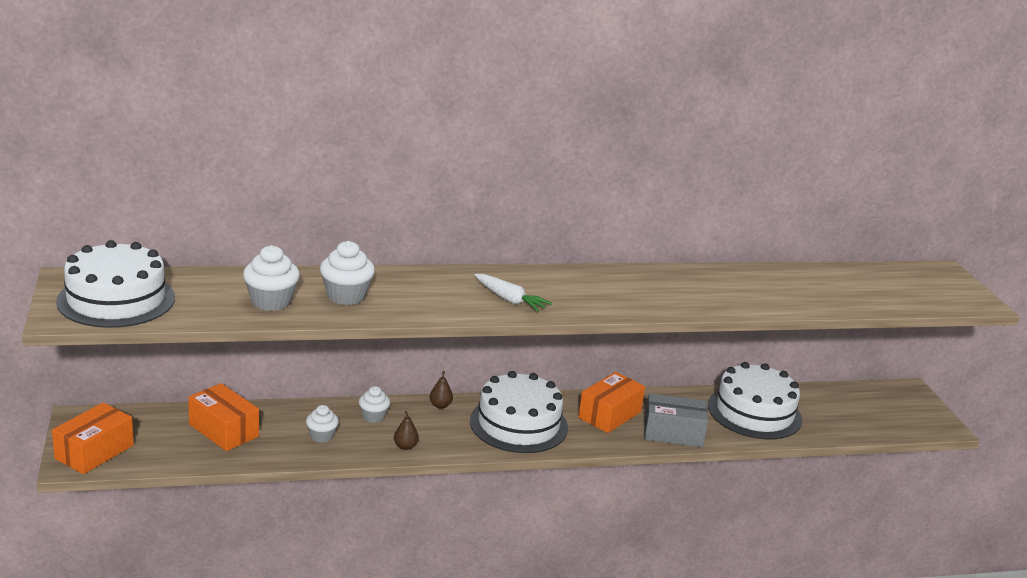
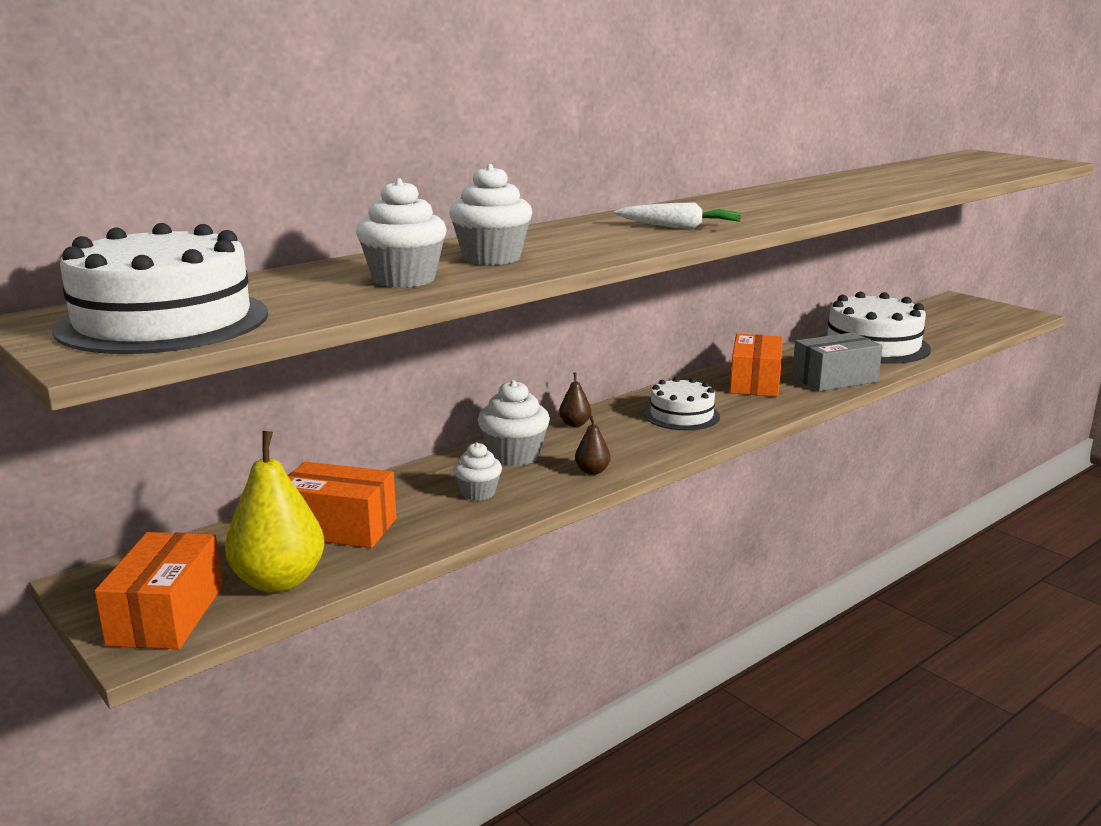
camera: 25 degrees left, 5 degrees down
white cupcake [359,386,390,423] -> white cupcake [478,380,550,466], size x1.58
white cake [470,371,568,453] -> white cake [644,377,720,430], size x0.58
none -> yellow pear [225,431,325,592]

